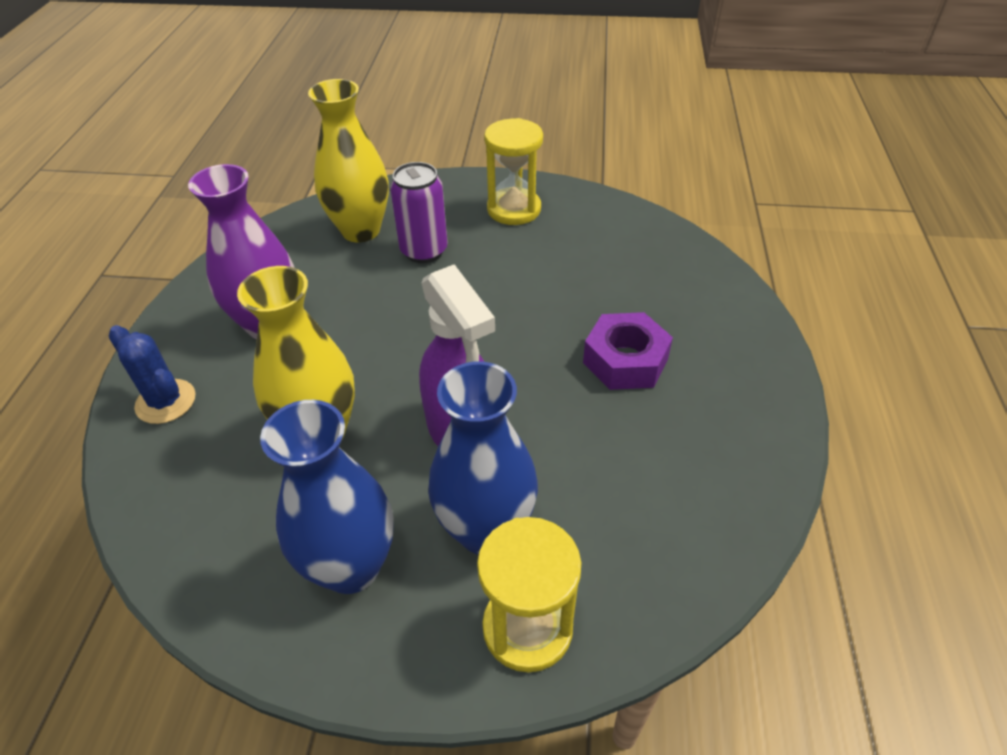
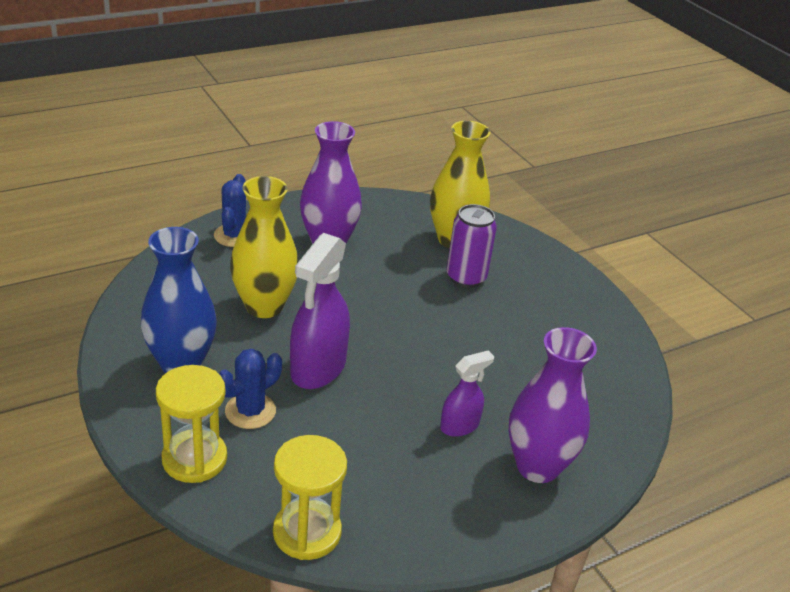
camera: 50 degrees right, 10 degrees down
blue vase [428,361,538,555] -> blue cactus [219,349,282,429]
yellow hourglass [484,118,543,225] -> yellow hourglass moved to [273,435,347,560]
purple nut [583,312,673,390] -> purple spray bottle [440,350,494,437]
none -> purple vase [509,327,597,483]

